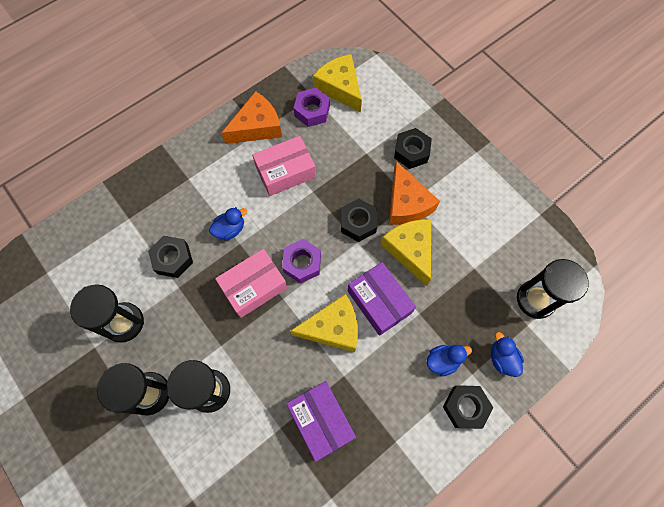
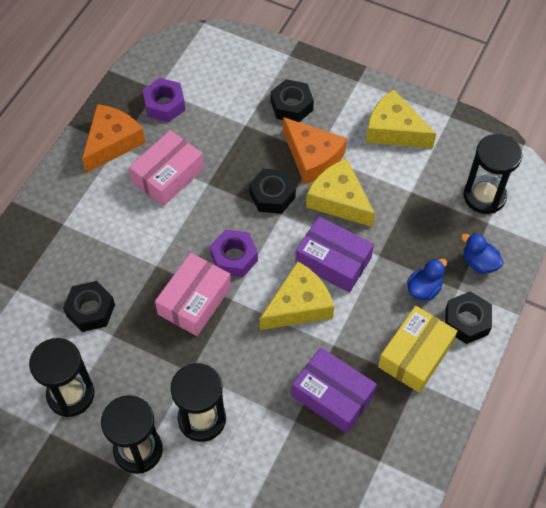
camera: 25 degrees left, 10 degrees down
blue duck [209,207,247,241] -> none
yellow cheese [313,54,362,112] -> yellow cheese moved to [366,90,436,148]
none -> yellow box [378,306,457,393]

